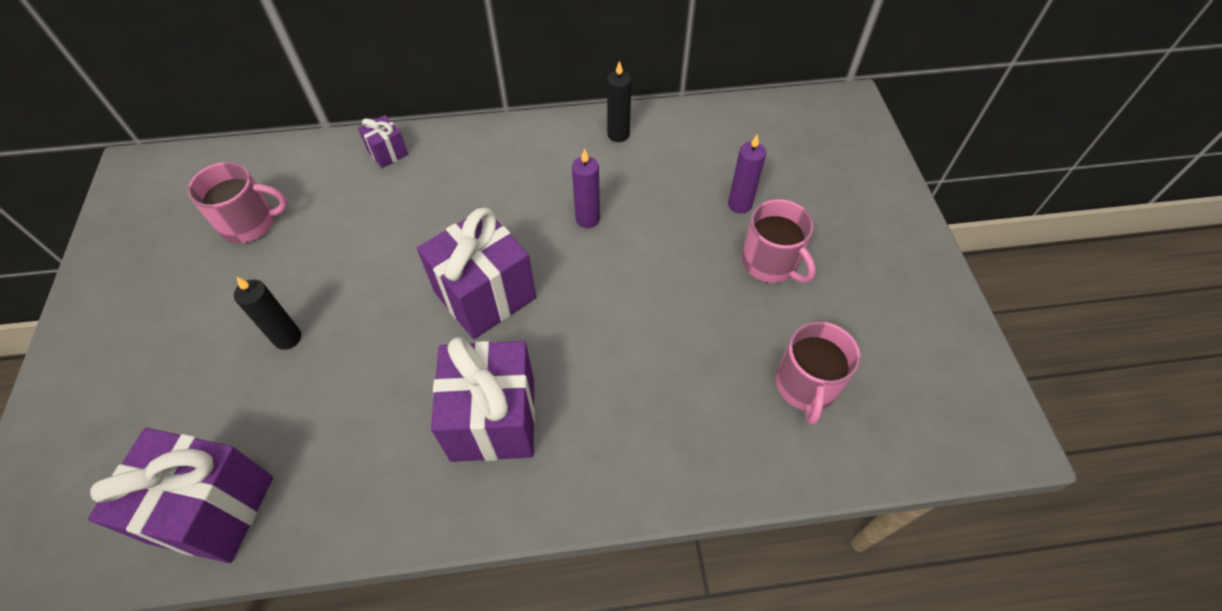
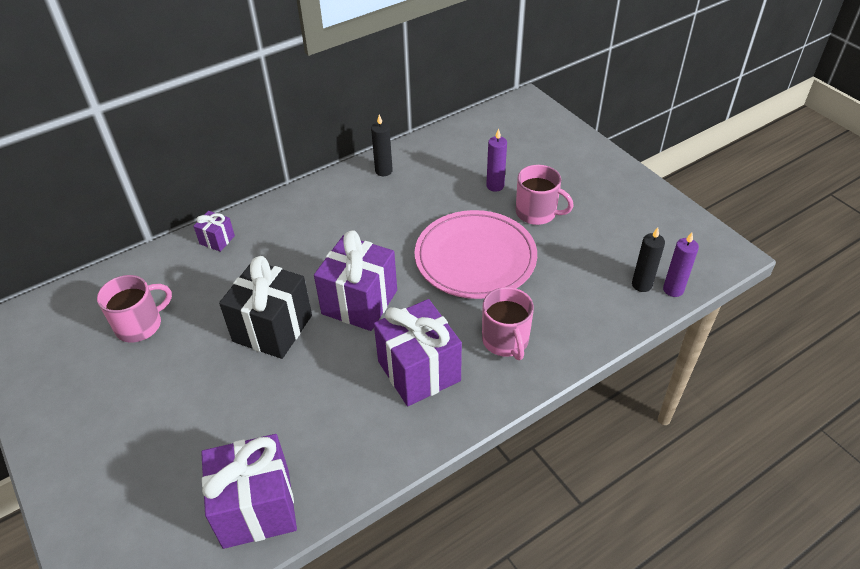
camera: 25 degrees left, 10 degrees down
black candle [234,277,301,350] -> black candle moved to [632,227,665,292]
purple candle [572,149,600,228] -> purple candle moved to [663,232,699,297]
pink mug [776,321,861,425] -> pink mug moved to [482,287,534,360]
none -> black gift [219,256,312,359]
none -> pink plate [414,210,537,299]

